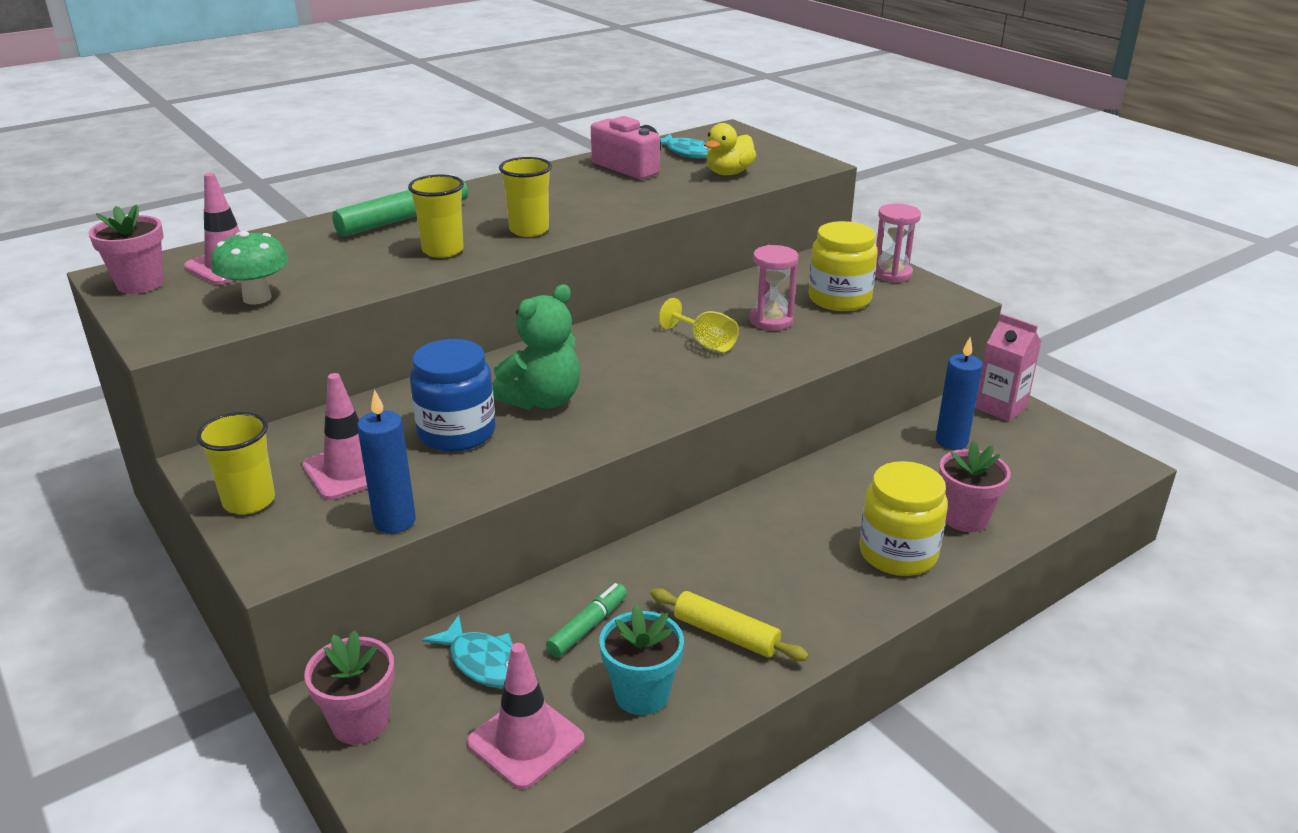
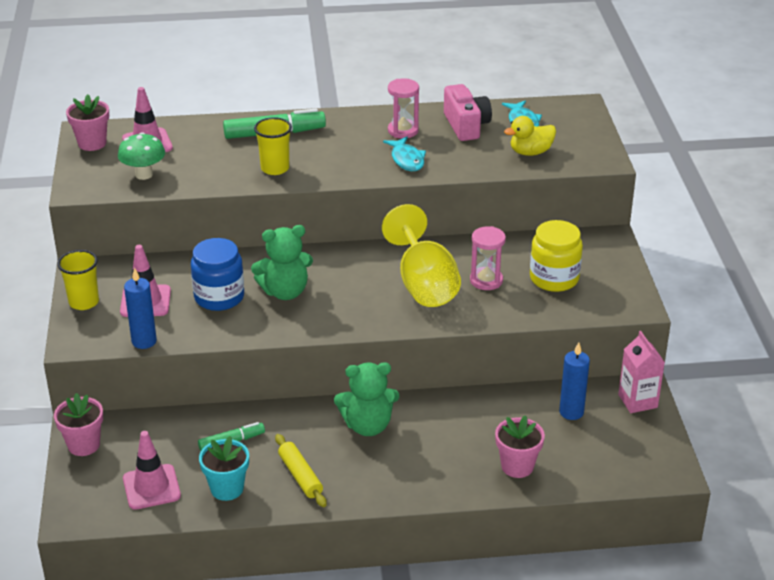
camera: 30 degrees right, 5 degrees up
turquoise fish [422,615,513,688] -> turquoise fish moved to [383,136,426,171]
yellow cup [499,157,552,237] -> none
yellow goblet [659,298,739,352] -> yellow goblet [382,204,461,307], size x2.02
yellow jar [859,461,948,576] -> none
pink hourglass [875,204,921,283] -> pink hourglass moved to [388,78,419,138]
none -> green teddy bear [334,362,399,436]

